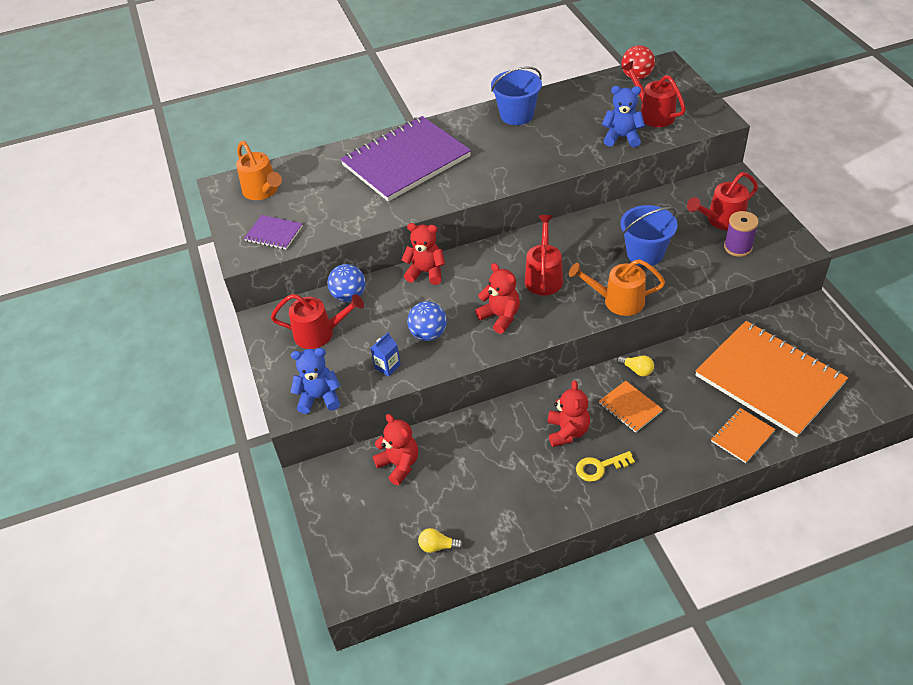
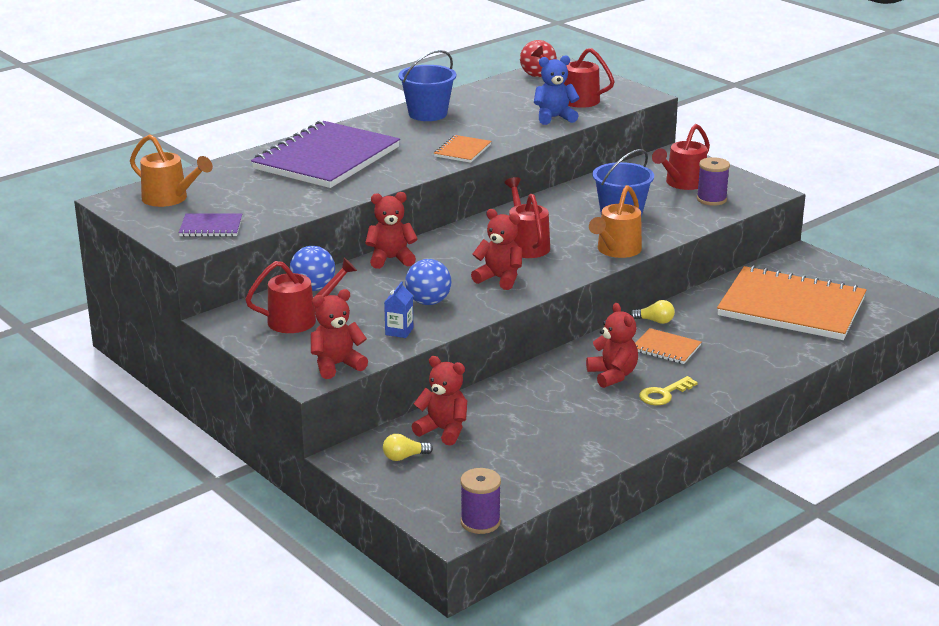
camera: 25 degrees left, 20 degrees down
blue teddy bear [291,348,340,414] -> red teddy bear [311,289,368,379]
yellow light bulb [418,528,464,553] -> yellow light bulb moved to [383,434,433,461]
orange watering can [569,259,665,316] -> orange watering can turned 45 degrees counterclockwise [589,185,642,258]
orange notebook [711,408,775,463] -> orange notebook moved to [434,135,492,163]
none -> purple spool [460,468,501,534]

